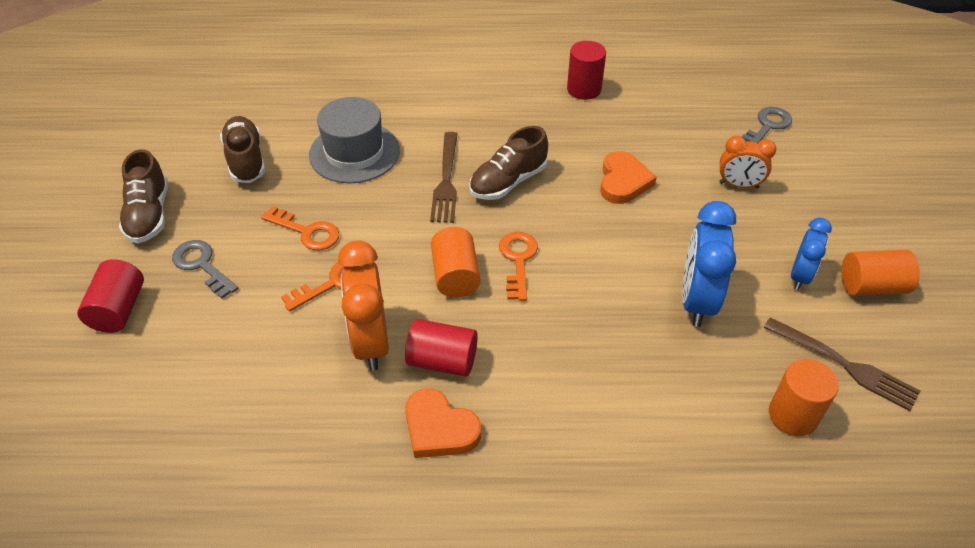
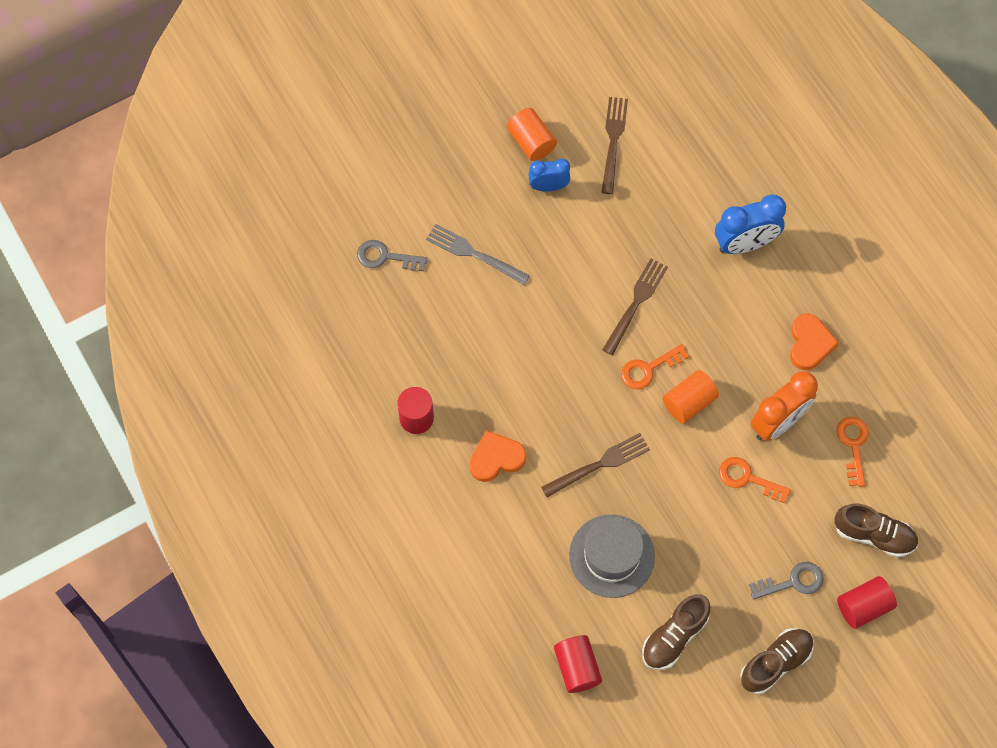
camera: 120 degrees left, 20 degrees up
grey key [172,240,239,299] -> grey key turned 120 degrees counterclockwise [749,562,824,599]
orange key [261,206,339,251] -> orange key moved to [836,417,869,487]
red cylinder [405,319,478,377] -> red cylinder moved to [554,635,602,693]
brown shoe [469,126,548,200] -> brown shoe moved to [834,504,918,557]
orange heart [600,151,657,204] -> orange heart moved to [469,431,527,482]
blue clock [682,201,736,327] -> blue clock moved to [715,195,786,254]
orange clock [719,136,776,188] -> grey fork [426,224,530,285]
orange cylinder [769,359,839,436] -> none
none -> brown fork [602,259,668,355]

